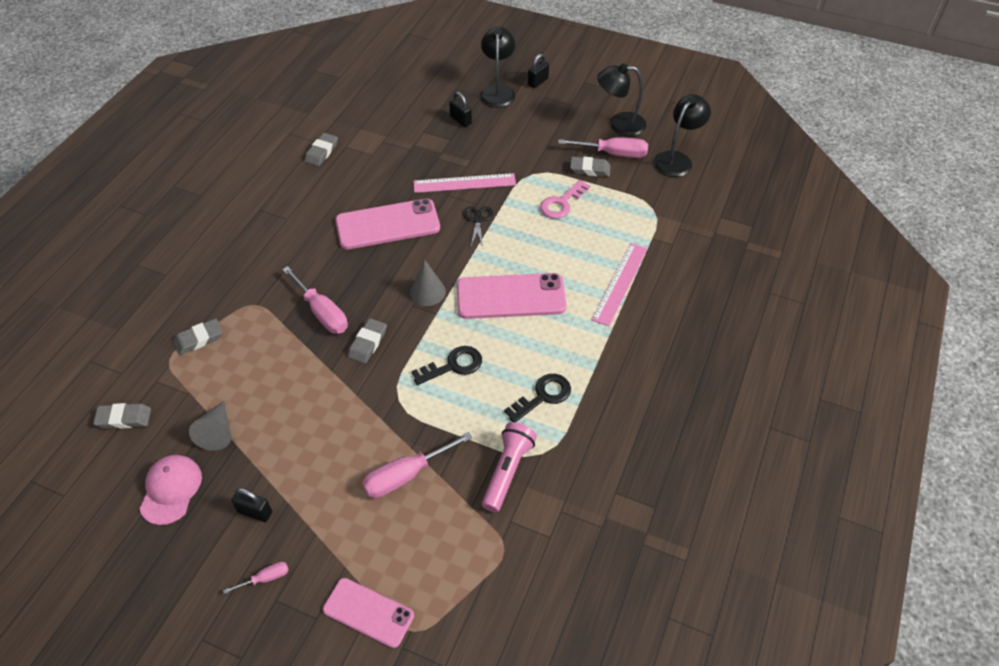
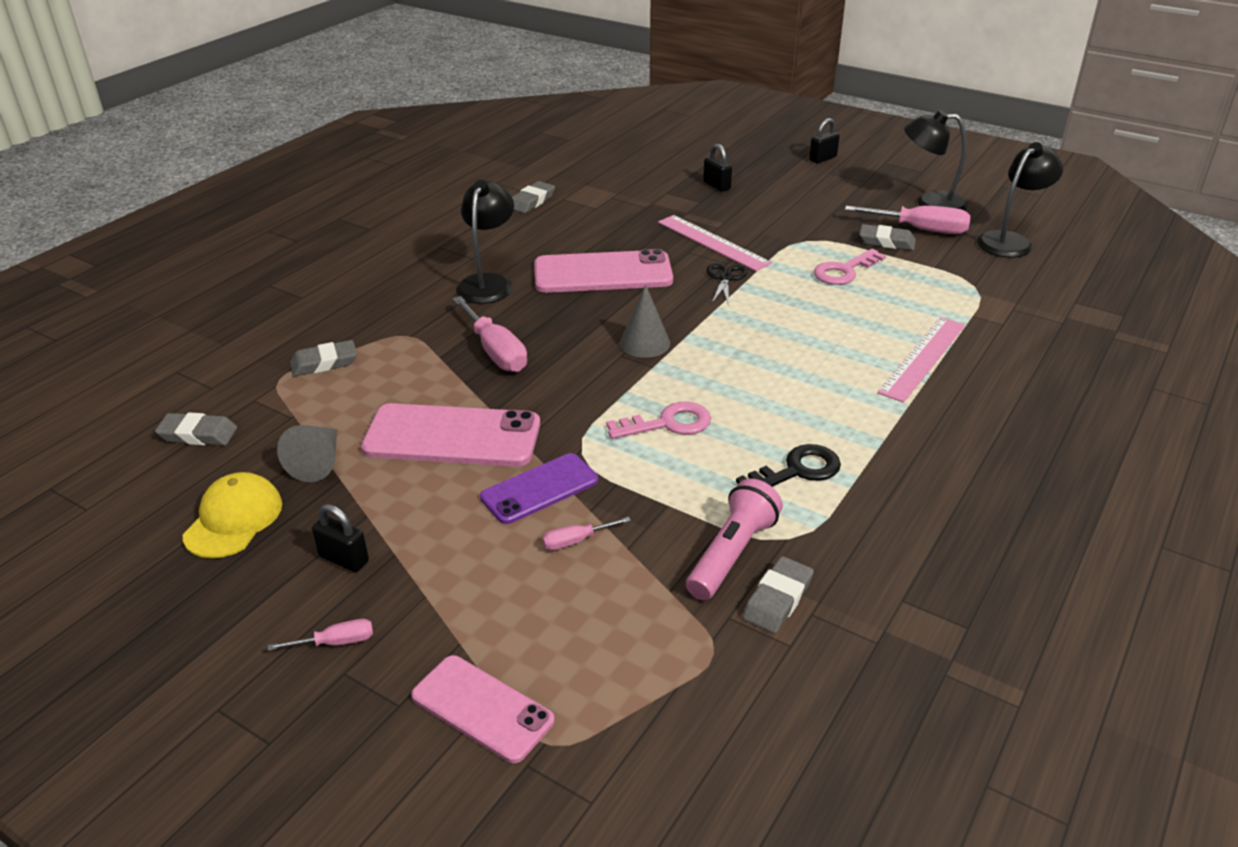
camera: 10 degrees right, 15 degrees down
pink cap [140,455,202,525] -> yellow cap [183,472,282,558]
grey eraser [348,318,387,364] -> grey eraser moved to [742,556,814,633]
pink screwdriver [362,432,472,498] -> pink screwdriver [542,517,631,550], size x0.50
black key [411,346,482,385] -> pink key [606,402,711,439]
pink ruler [413,173,516,193] -> pink ruler turned 45 degrees clockwise [658,215,772,271]
pink phone [457,273,566,319] -> pink phone moved to [361,403,540,467]
black lamp [480,27,515,108] -> black lamp moved to [456,180,514,304]
none -> purple phone [480,453,598,524]

